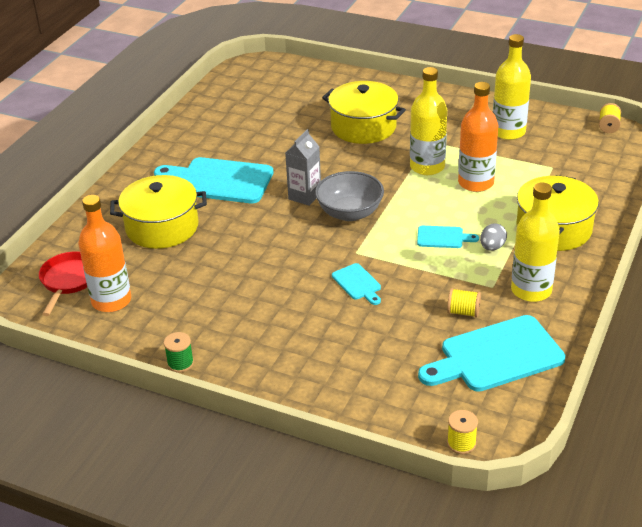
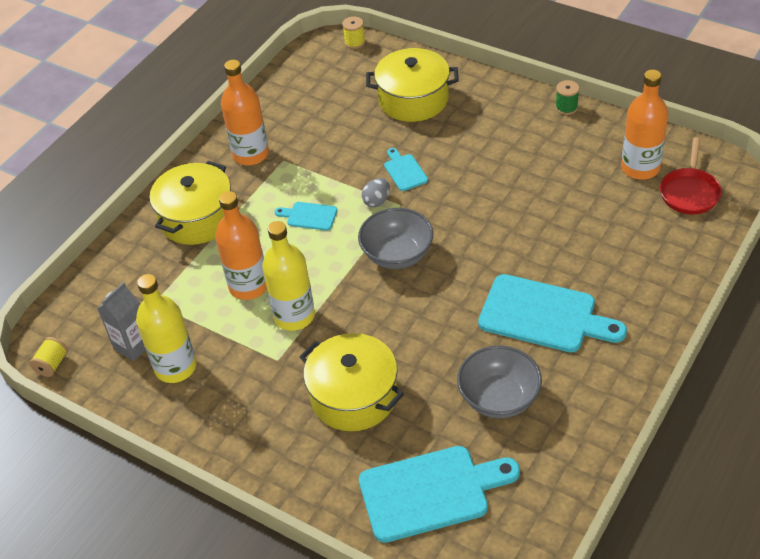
camera: 170 degrees left, 10 degrees up
yellow pot [110,175,207,249] -> yellow pot moved to [366,48,459,122]
grey carton [285,129,321,206] -> grey carton moved to [97,282,146,361]
turquoise cutting board [418,315,565,392] -> turquoise cutting board moved to [359,446,520,543]
yellow spool [447,288,481,317] -> none
grey egg [480,223,507,251] -> grey egg moved to [362,178,390,207]
yellow bottle [511,182,560,302] -> orange bottle [221,60,269,165]
none -> grey bowl [457,346,542,418]

